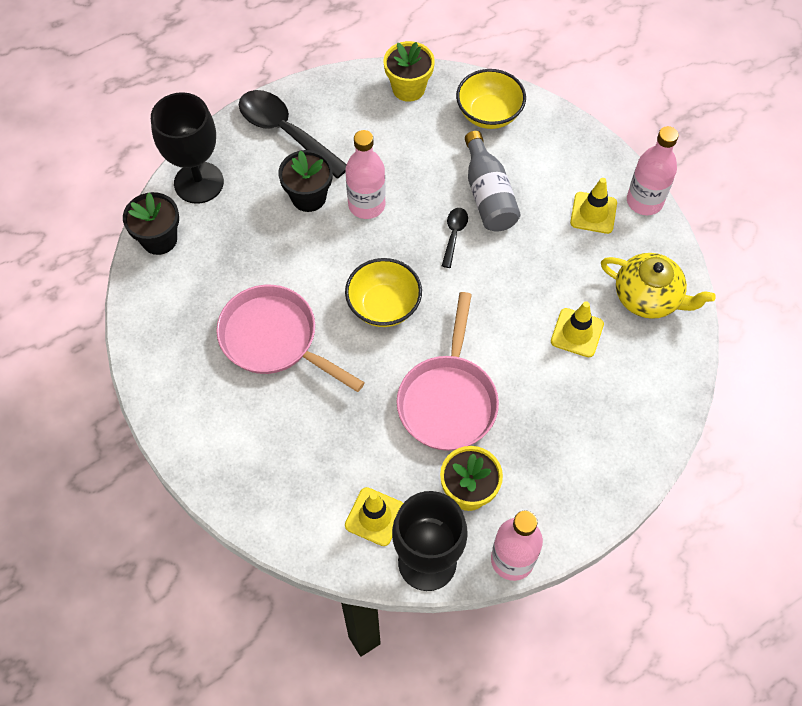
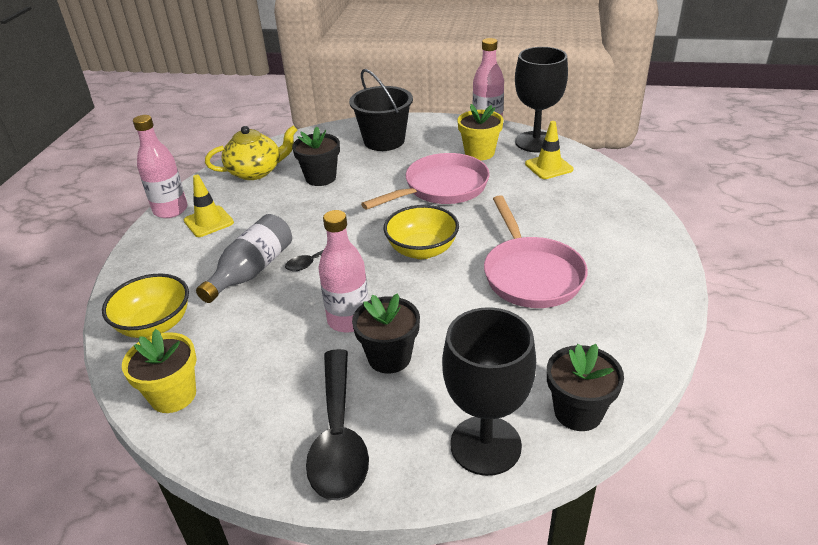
camera: 135 degrees left, 25 degrees down
yellow traffic cone [551,301,604,357] -> black flower pot [292,126,340,186]
yellow teapot [601,253,716,319] -> yellow teapot turned 90 degrees clockwise [205,126,297,180]
none -> black bucket [349,69,413,151]

